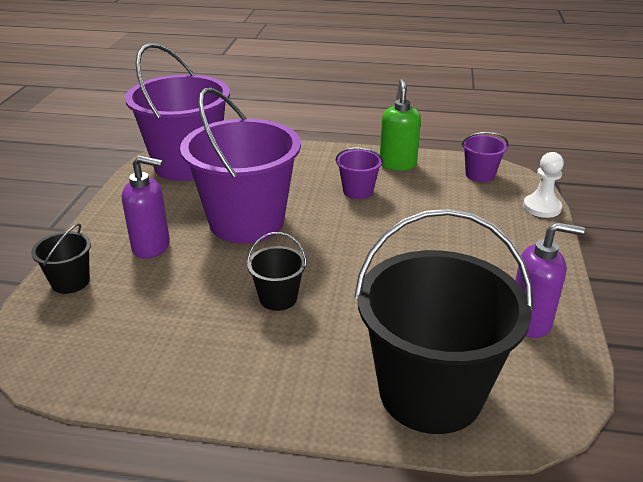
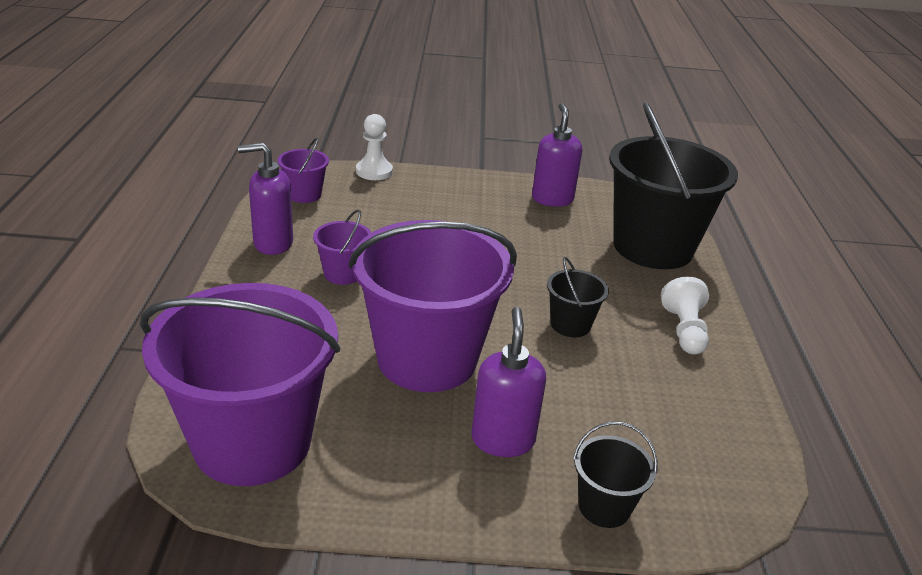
camera: 100 degrees left, 0 degrees up
green soap dispenser [380,79,421,171] -> purple soap dispenser [238,143,293,255]
none -> white pawn [661,277,709,354]

